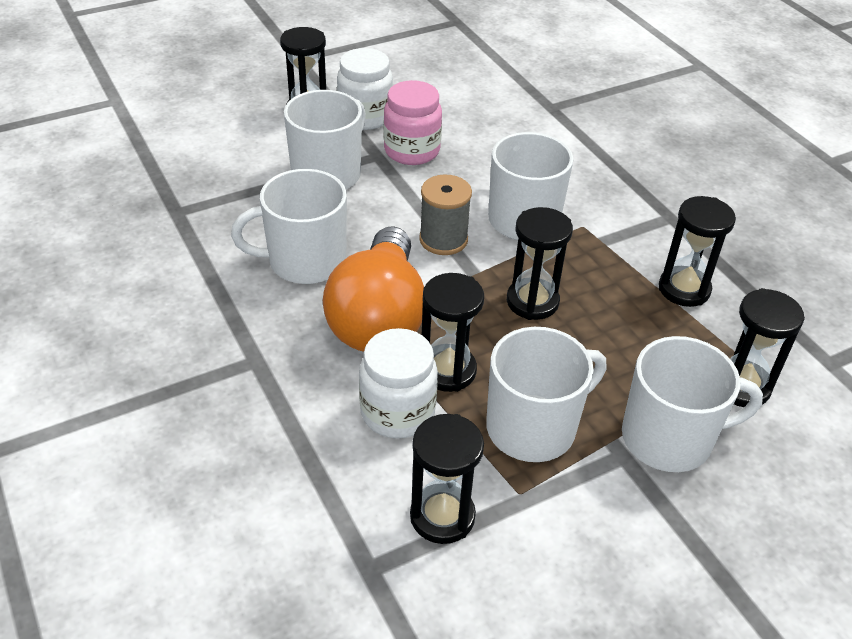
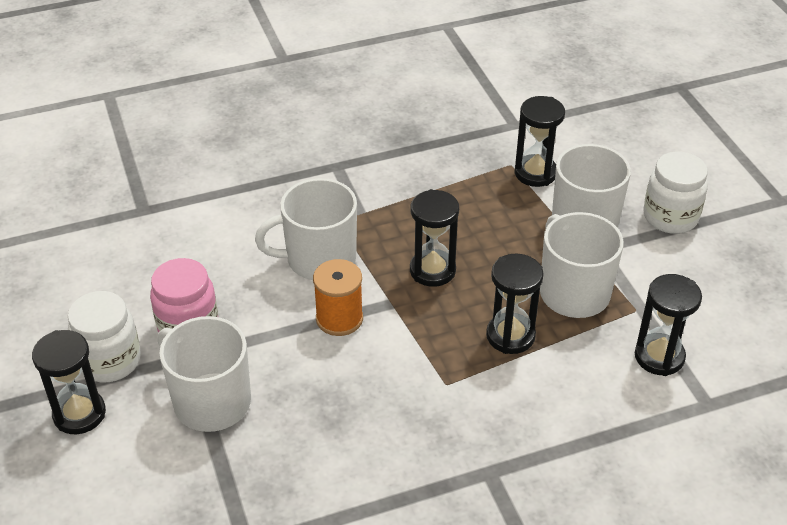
camera: 80 degrees left, 0 degrees up
white mug [231,169,347,284] -> none
orange light bulb [323,226,424,352] -> none
white jar [359,328,438,438] -> white jar moved to [643,152,708,234]
grey spool [419,174,472,255] -> orange spool [313,259,363,336]
black hourglass [659,196,736,307] -> none

